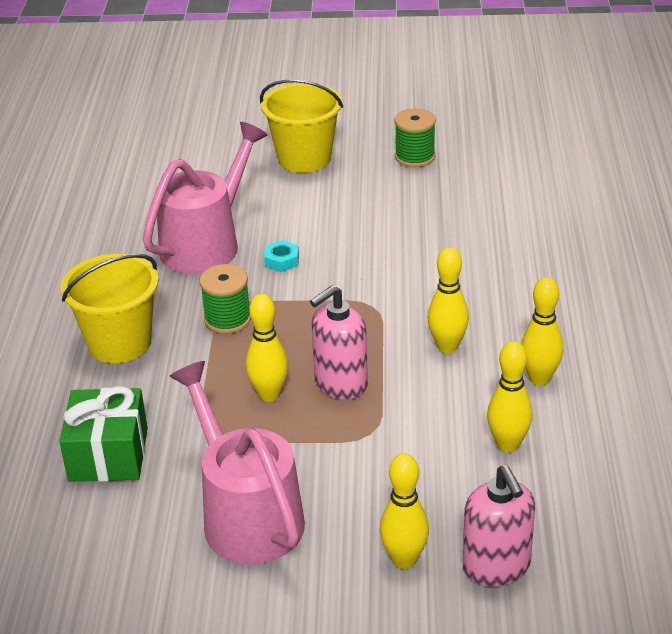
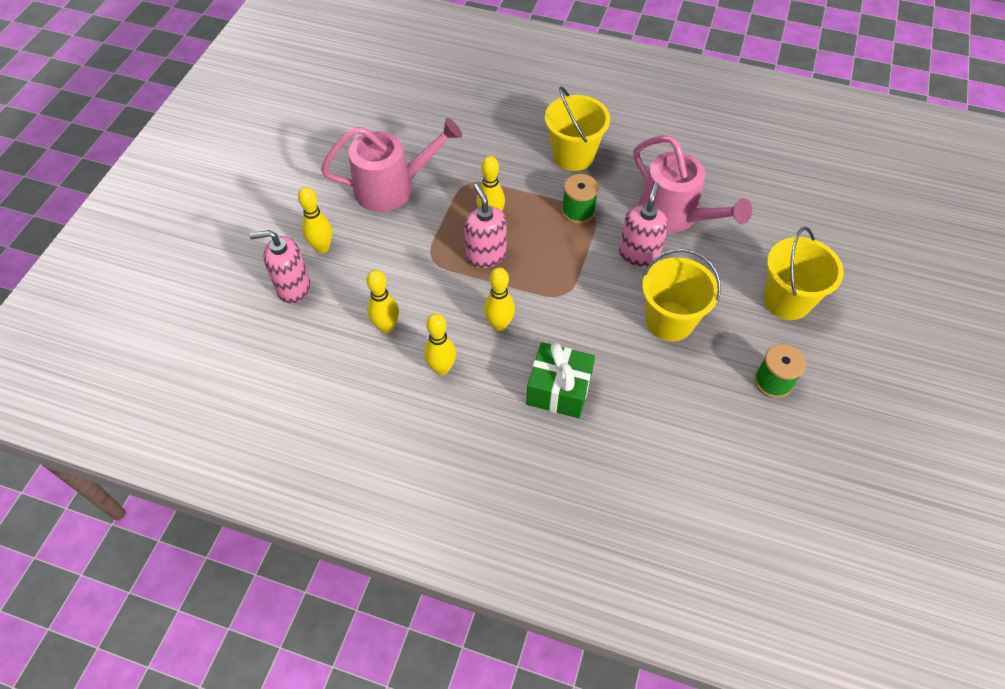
camera: 105 degrees right, 20 degrees up
green gift [59,386,148,482] -> green gift moved to [526,342,595,418]
turquoise nut [264,240,299,272] -> pink soap dispenser [619,182,668,267]
none -> yellow bucket [642,249,721,342]

